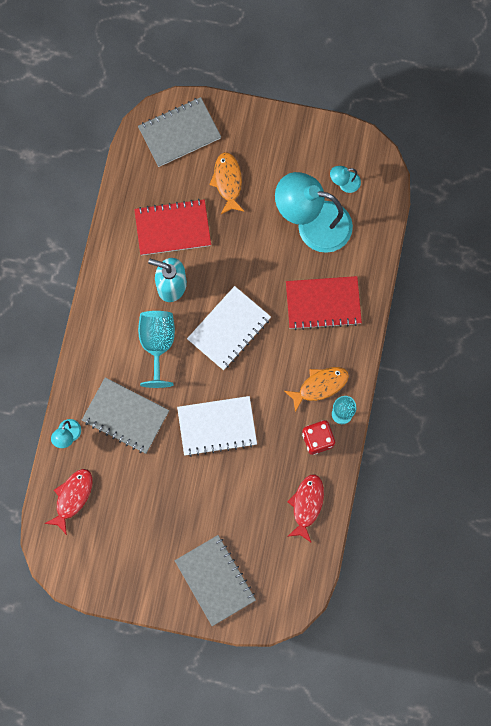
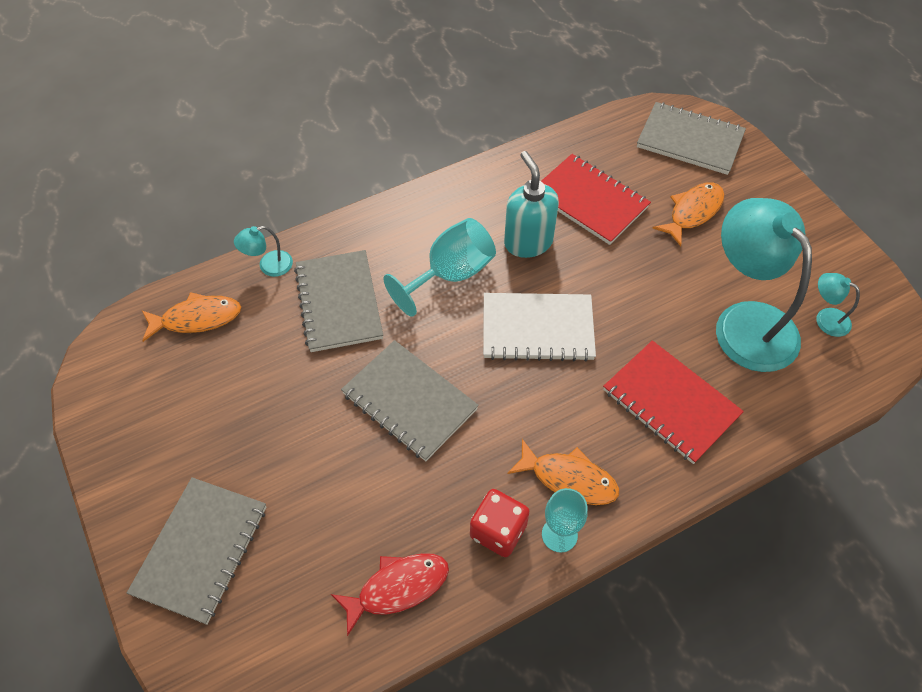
camera: 50 degrees right, 20 degrees down
red fish [44,469,92,535] -> orange fish [142,292,241,342]
white notebook [177,396,257,457] -> grey notebook [341,340,479,461]

